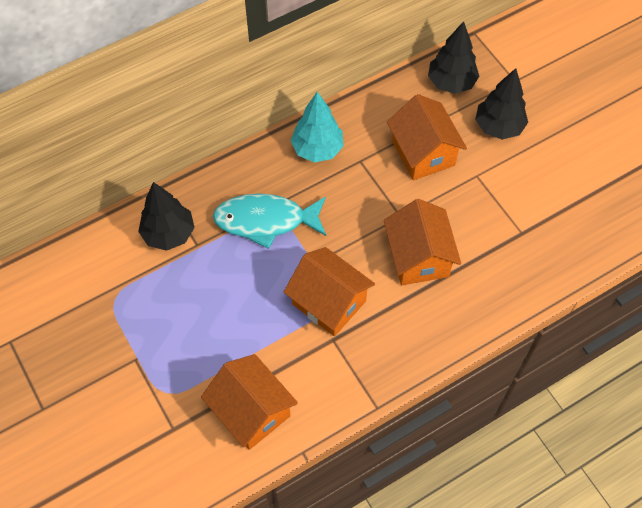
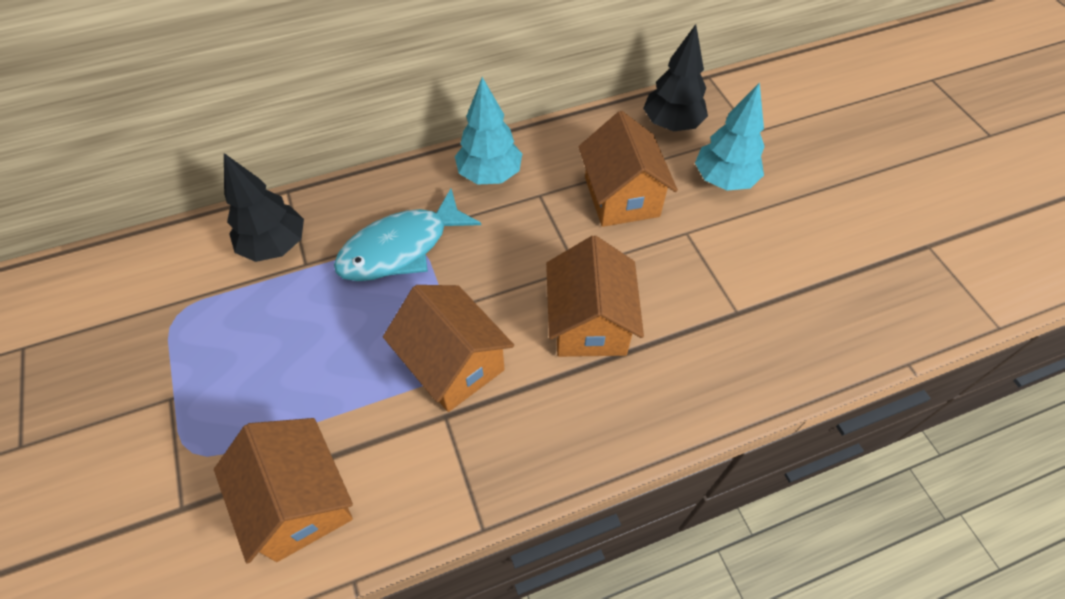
camera: 10 degrees right, 5 degrees down
turquoise fish [213,193,326,249] -> turquoise fish turned 45 degrees counterclockwise [334,189,481,281]
black tree [475,68,528,140] -> turquoise tree [695,82,765,191]

